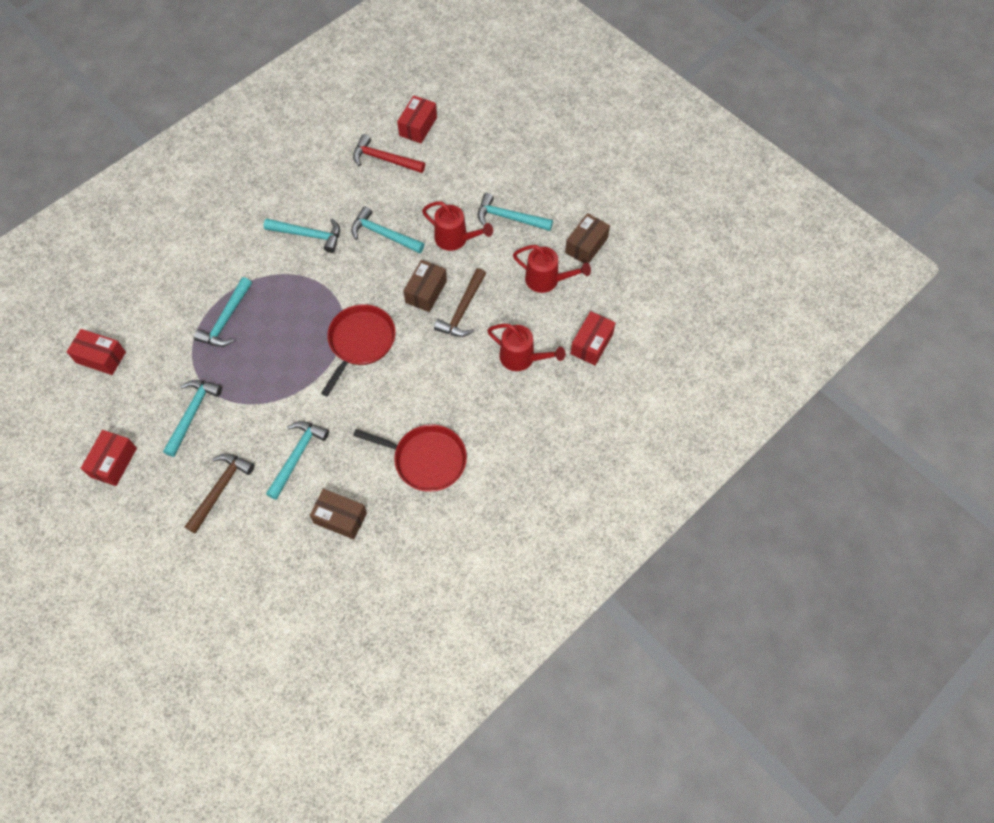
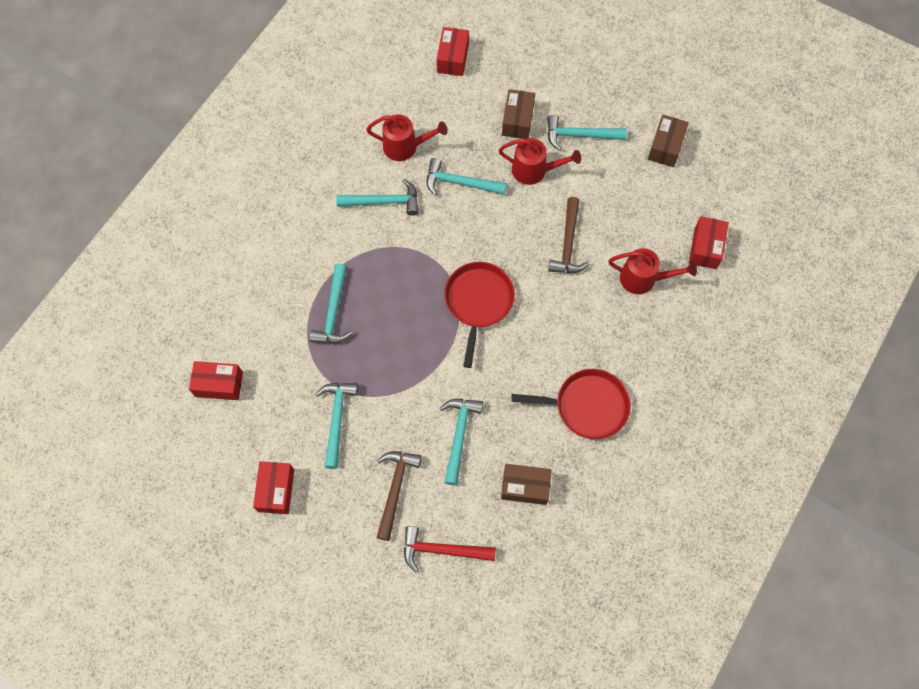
camera: 15 degrees left, 5 degrees up
red hammer [353,134,425,173] -> red hammer moved to [404,526,496,572]
brown box [403,260,447,312] -> brown box moved to [502,89,535,139]
red watering can [513,245,591,293] -> red watering can moved to [366,115,448,161]

